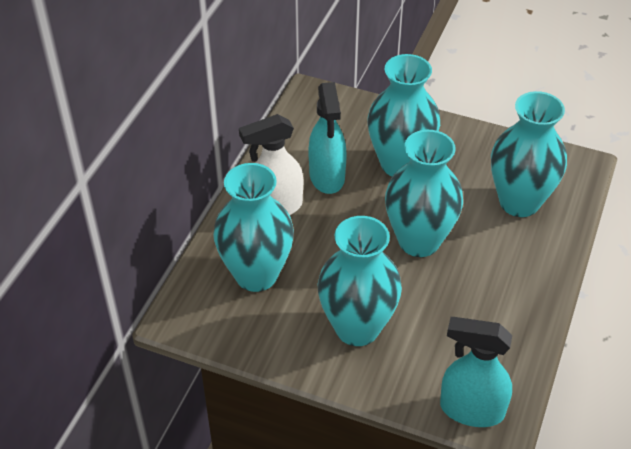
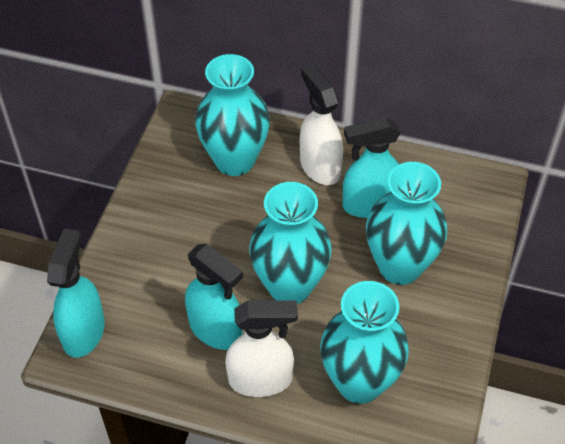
camera: 85 degrees right, 5 degrees up
turquoise vase [318,216,402,346] -> none
none -> turquoise spray bottle [185,244,243,350]
none -> white spray bottle [225,300,298,397]

